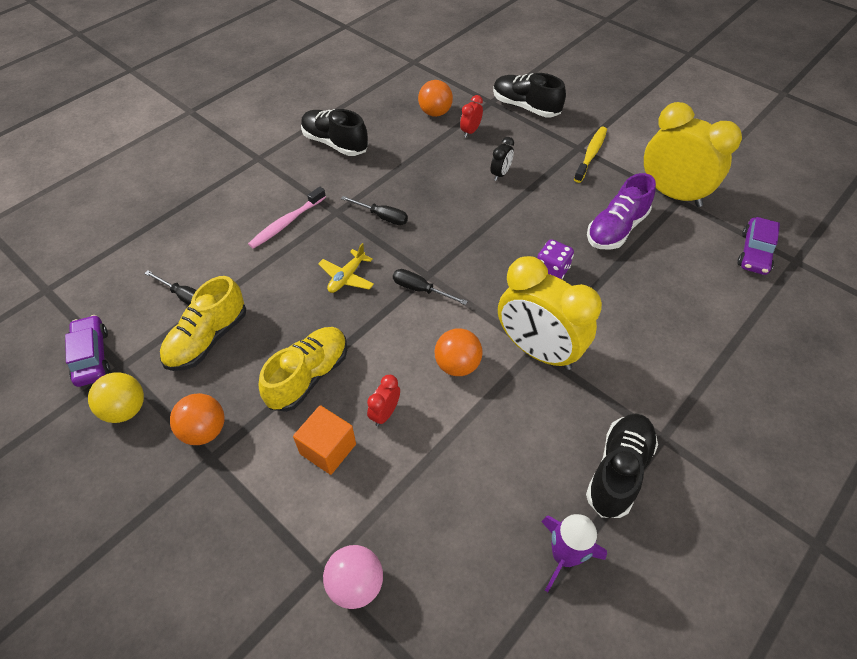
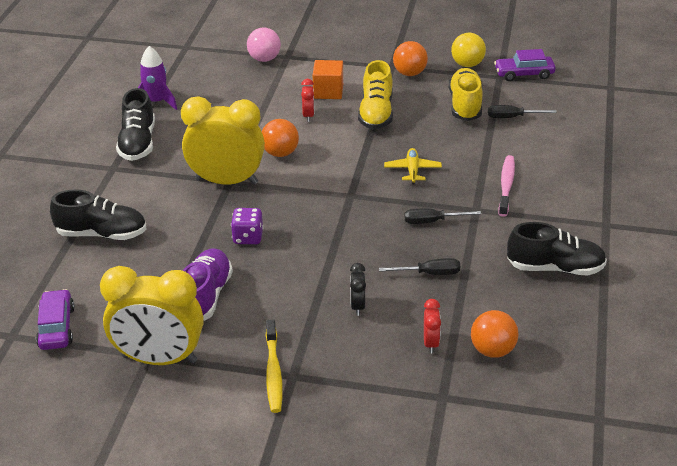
camera: 150 degrees right, 15 degrees down
purple car [65,315,110,387] -> purple car turned 135 degrees clockwise [494,49,556,81]
black screwdriver [393,269,468,305] -> black screwdriver moved to [379,258,460,275]
black shoe [493,73,566,118] -> black shoe moved to [50,190,146,240]

